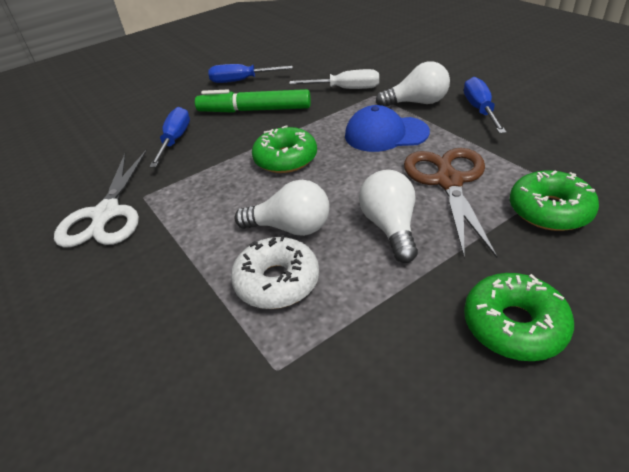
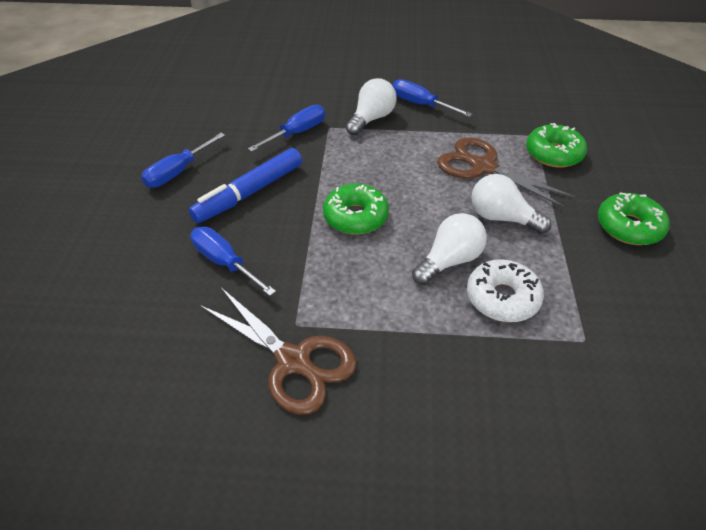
camera: 55 degrees left, 5 degrees up
white scissors [54,149,147,248] -> brown scissors [200,288,357,415]
green marker [195,89,311,113] -> blue marker [189,148,302,223]
white screwdriver [289,69,379,89] -> blue screwdriver [248,105,325,152]
blue cap [345,105,430,152] -> none

